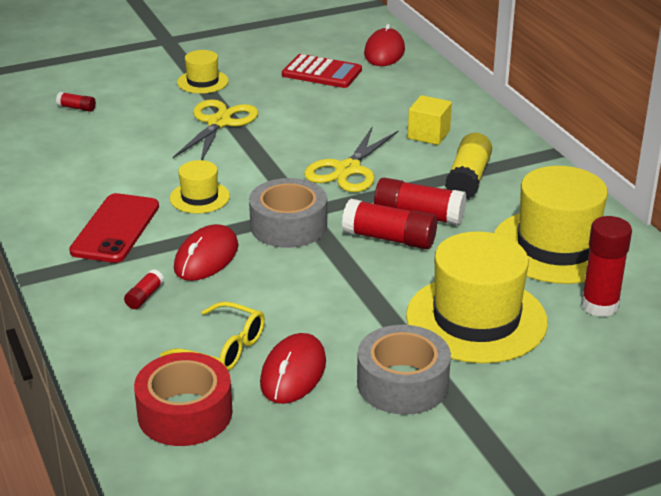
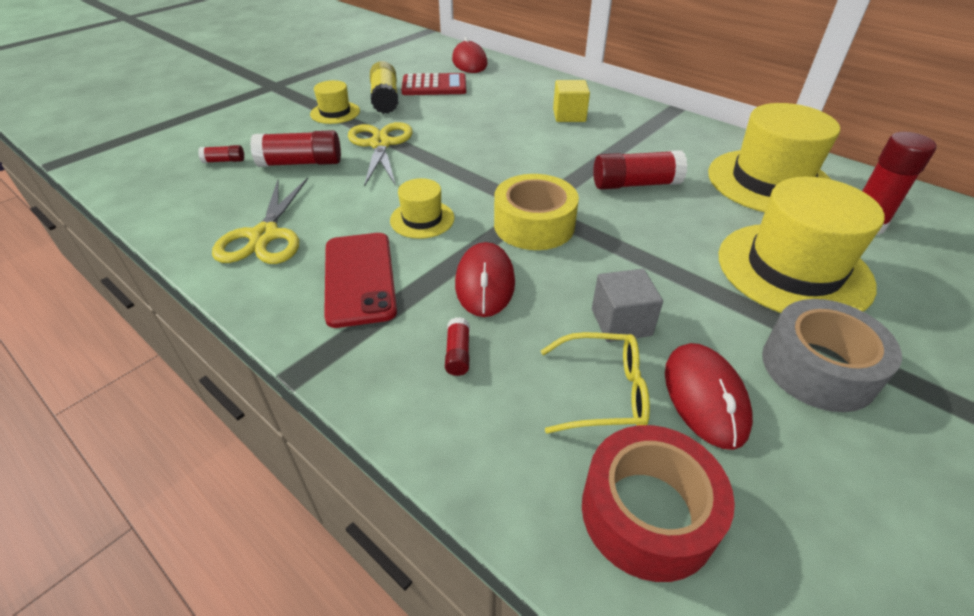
camera: 25 degrees left, 10 degrees up
grey tape [249,178,327,248] -> yellow tape [494,174,579,250]
yellow scissors [304,126,398,192] -> yellow scissors moved to [212,178,308,264]
red glue stick [342,199,437,249] -> red glue stick moved to [250,130,341,167]
yellow glue stick [445,133,492,200] -> yellow glue stick moved to [370,61,398,114]
none -> grey cube [592,269,663,342]

